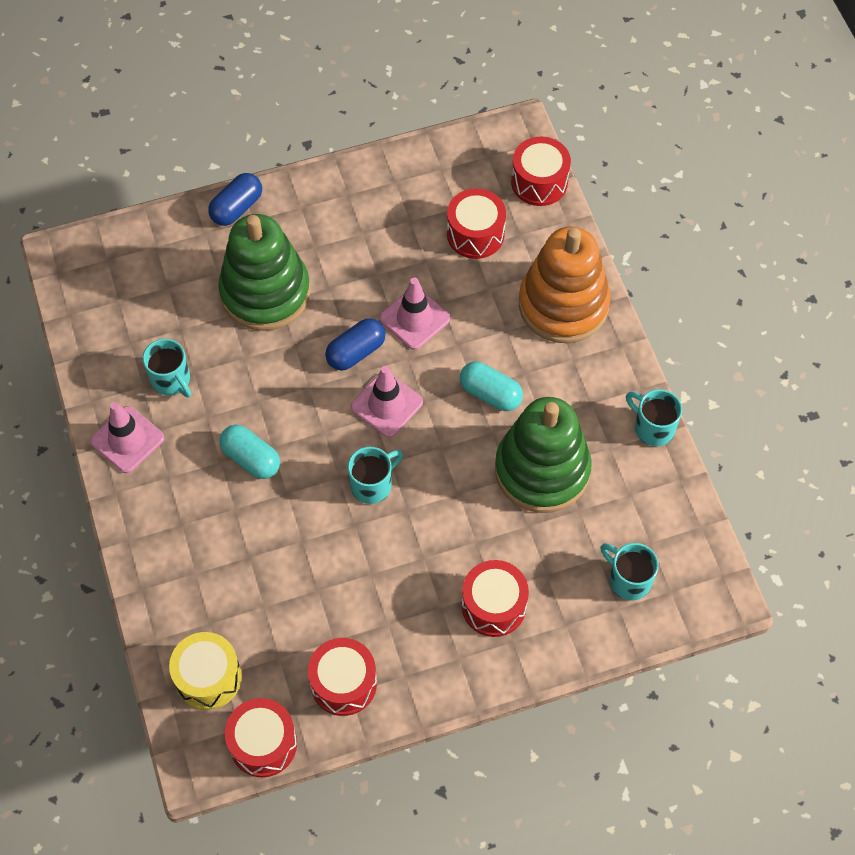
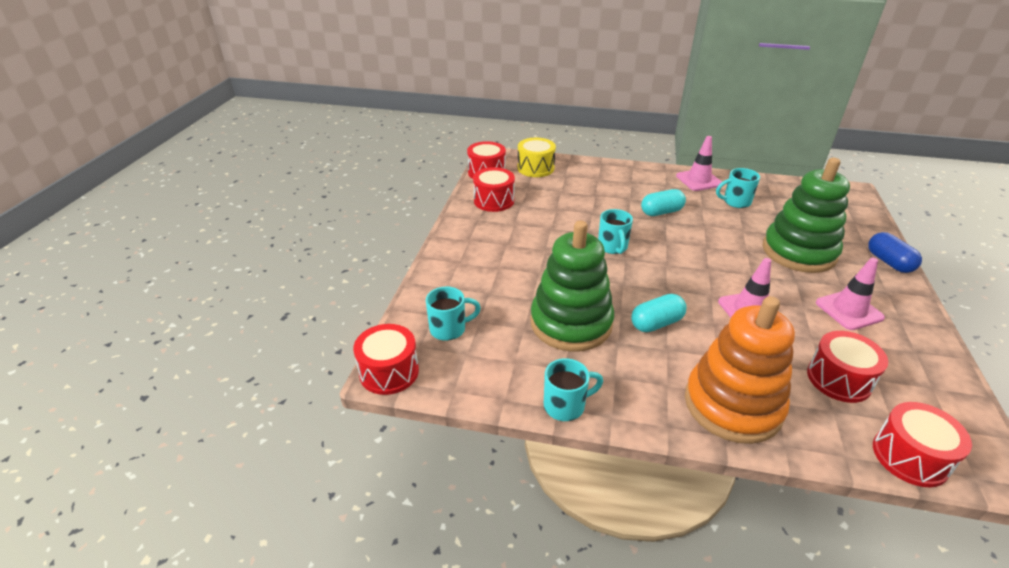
camera: 120 degrees right, 25 degrees down
blue capsule [325,318,385,371] -> none
pink traffic cone [351,366,423,437] -> pink traffic cone moved to [816,258,885,330]
red drum [462,560,529,637] -> red drum moved to [353,324,419,395]

